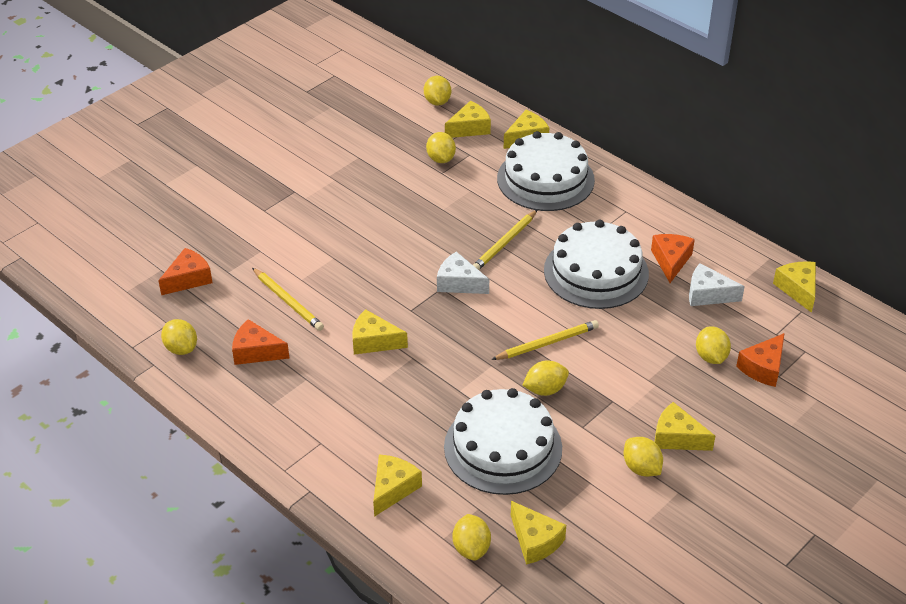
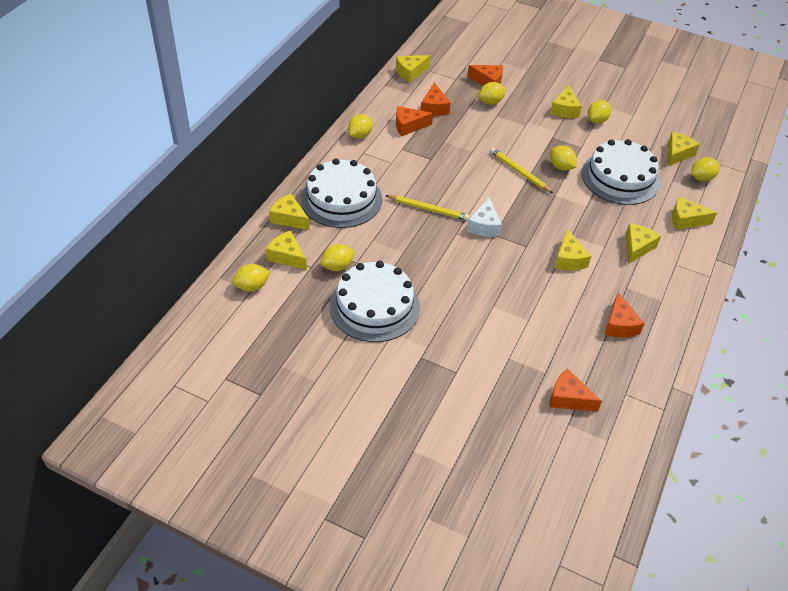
camera: 110 degrees left, 5 degrees up
yellow lemon [161,319,197,355] -> yellow lemon moved to [348,114,373,139]
yellow pencil [252,268,324,331] -> none
white cake [544,220,649,309] -> white cake moved to [330,261,420,342]
white cheese [689,264,745,306] -> orange cheese [421,82,451,116]
none -> yellow cheese [625,223,661,264]

